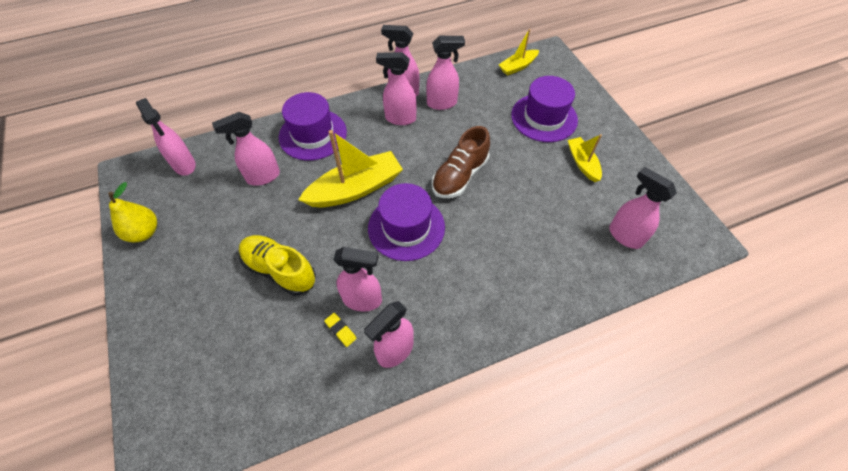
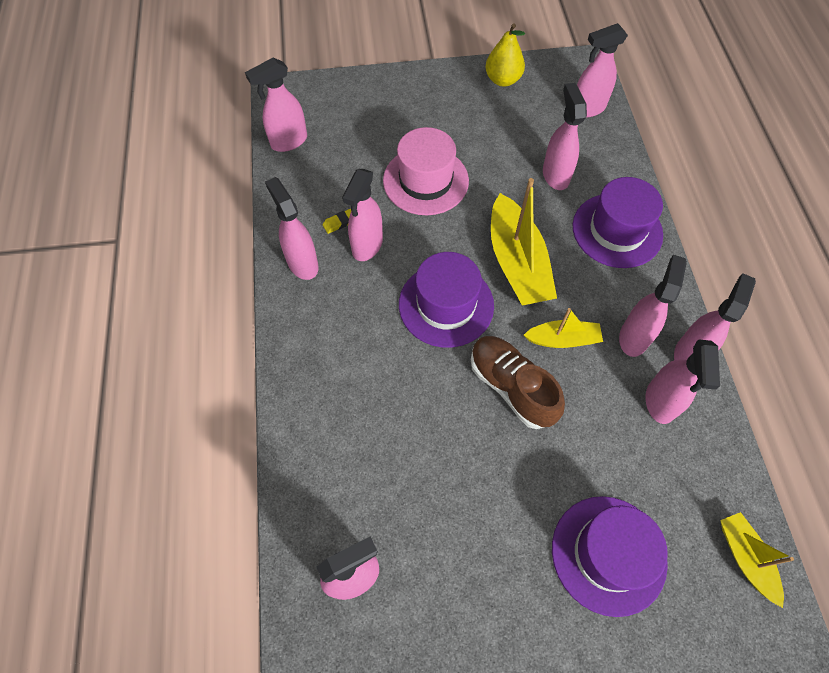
camera: 105 degrees right, 5 degrees up
yellow shoe [239,235,316,296] -> pink hat [383,127,469,215]
yellow boat [568,134,602,182] -> yellow boat moved to [524,308,603,348]
none -> pink spray bottle [245,58,307,152]

